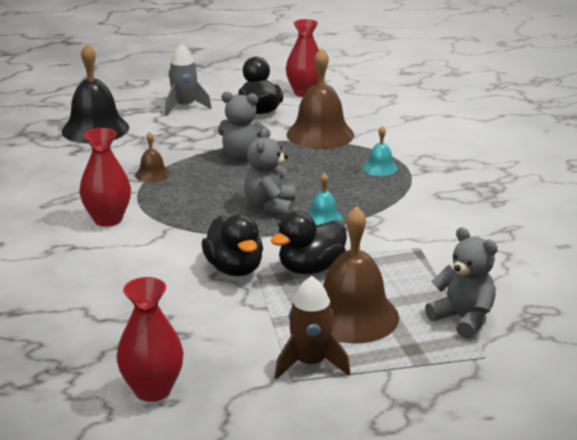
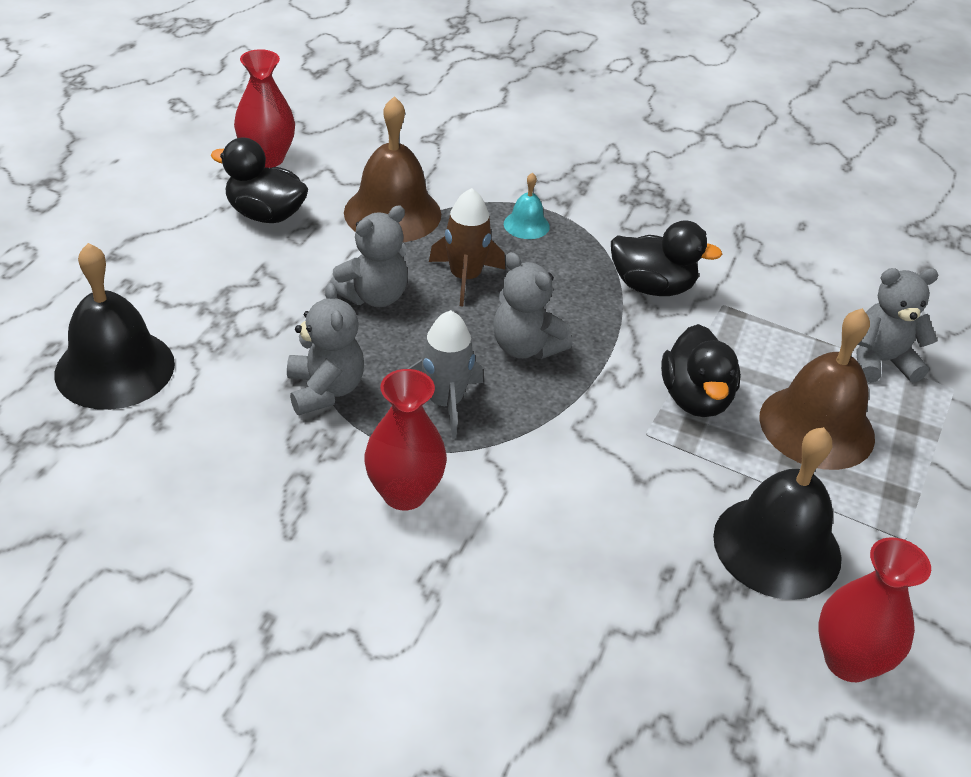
camera: 55 degrees left, 15 degrees up
brown bell [135,132,170,182] -> grey teddy bear [287,282,364,415]
grey rocket [165,43,212,115] -> grey rocket moved to [408,310,483,439]
black duck [202,214,263,276] -> black duck moved to [611,220,723,296]
brown rocket [275,276,350,379] -> brown rocket moved to [429,188,505,306]
turquoise bell [307,173,343,225] -> none
none -> black bell [713,427,842,600]

